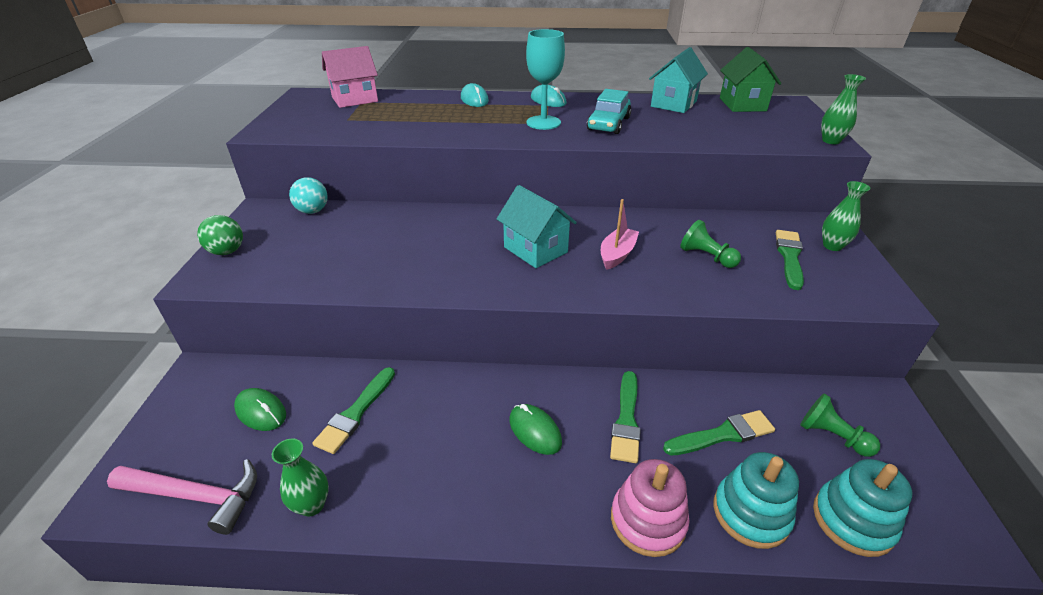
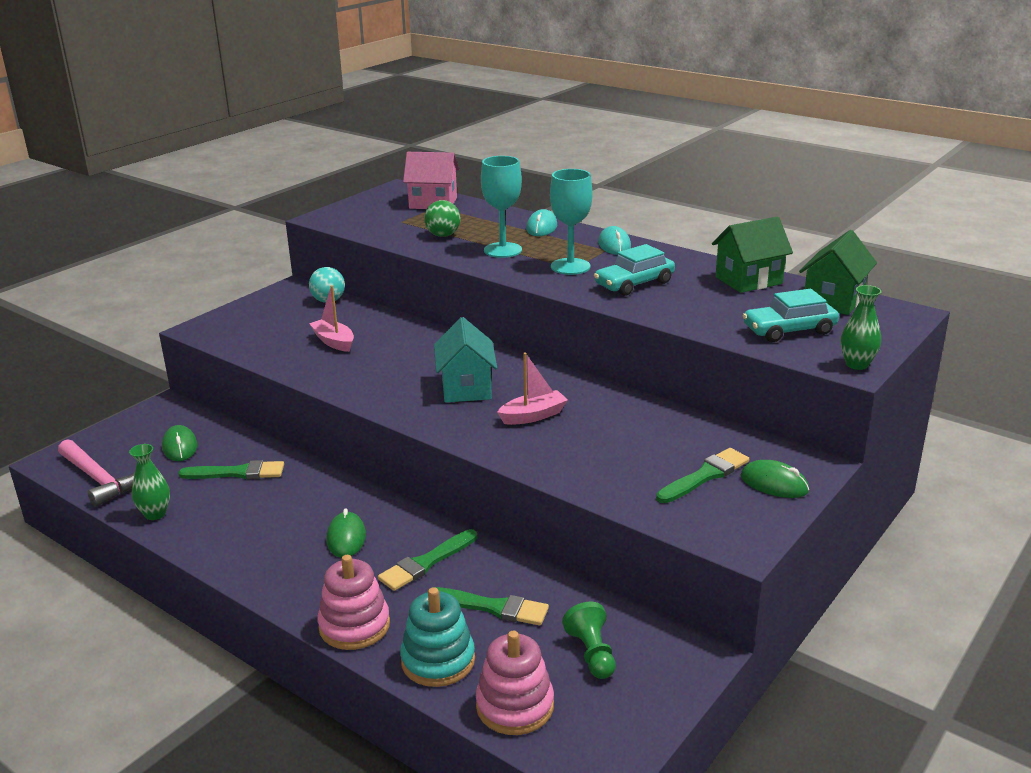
camera: 35 degrees right, 10 degrees down
green ball [197,215,243,255] -> green ball moved to [424,200,460,237]
green brush [313,367,395,454] -> green brush turned 150 degrees counterclockwise [178,460,284,479]
turquoise house [649,47,708,113] -> green house [712,216,793,293]
green pawn [680,220,741,268] -> none
turquoise stacking toy [813,459,913,557] -> pink stacking toy [476,631,554,735]
green vase [822,181,870,251] -> green mouse [741,460,809,498]
none -> pink boat [309,285,354,352]
none -> turquoise goblet [481,156,522,258]
none -> turquoise car [743,289,839,342]

